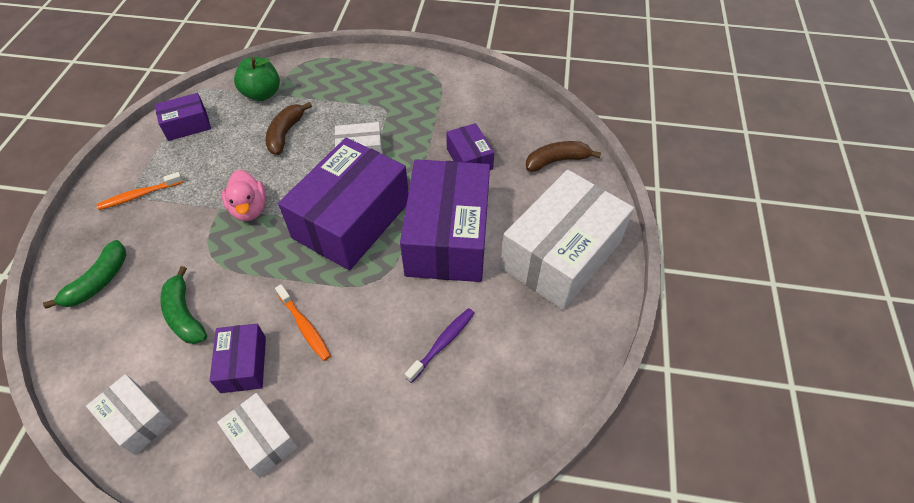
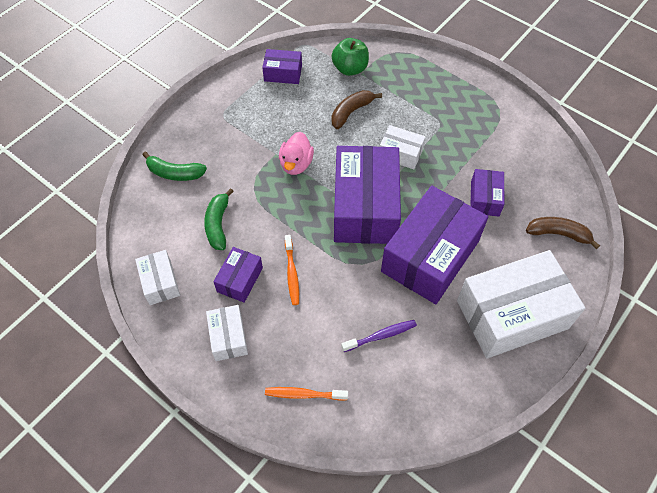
camera: 30 degrees right, 5 degrees up
green banana [43,240,126,309] -> green banana turned 45 degrees clockwise [143,152,207,181]
orange toothbrush [97,172,184,210] -> orange toothbrush moved to [265,387,348,401]
purple box [278,138,409,270] -> purple box turned 60 degrees counterclockwise [334,146,401,244]

